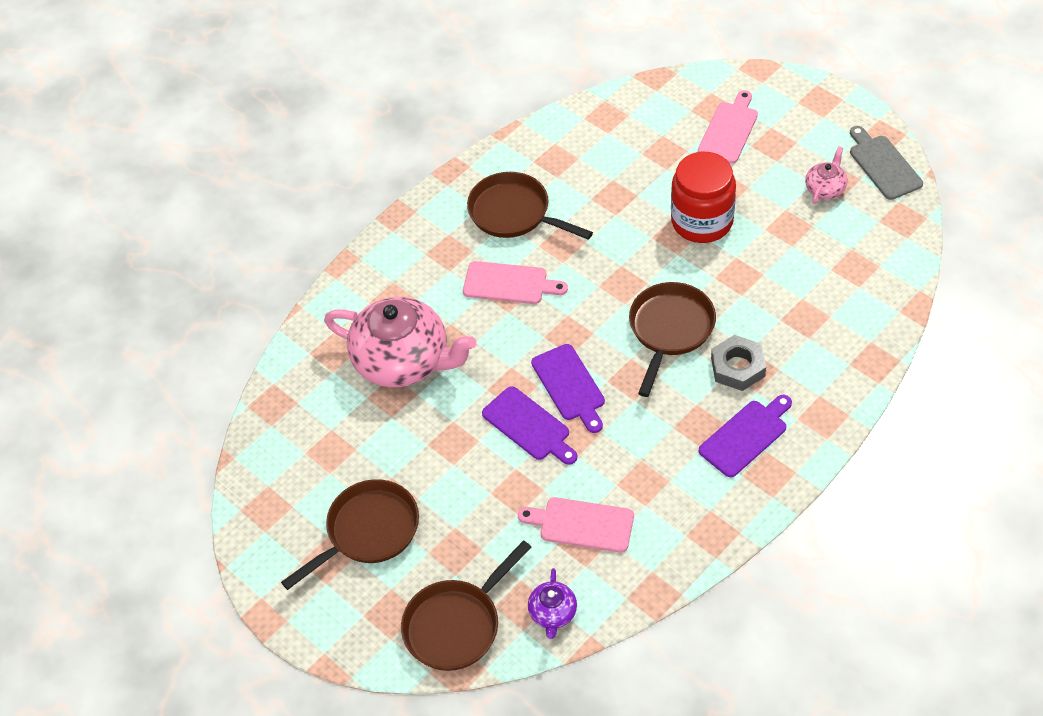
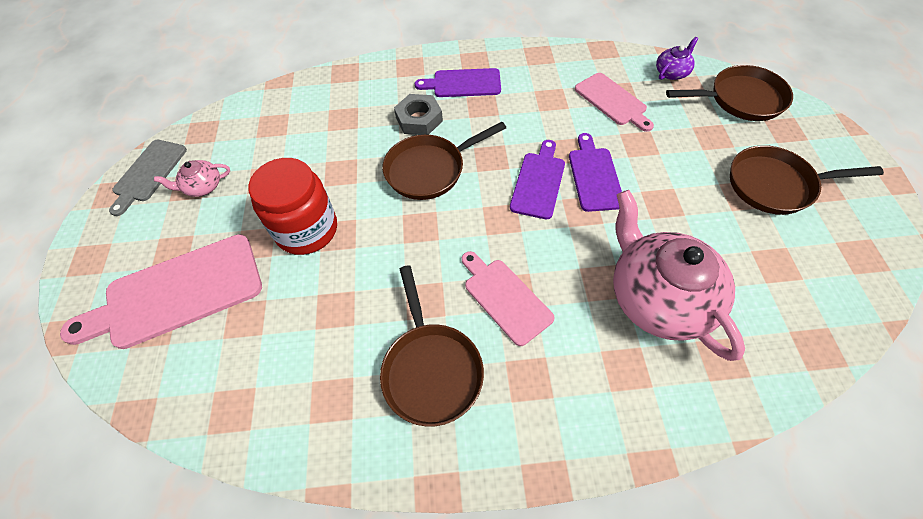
camera: 140 degrees left, 5 degrees up
pink cutting board [698,90,758,164] -> pink cutting board [60,234,262,349], size x1.67

